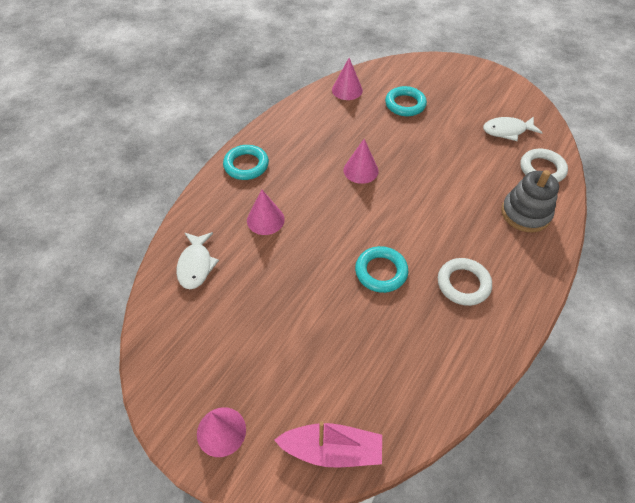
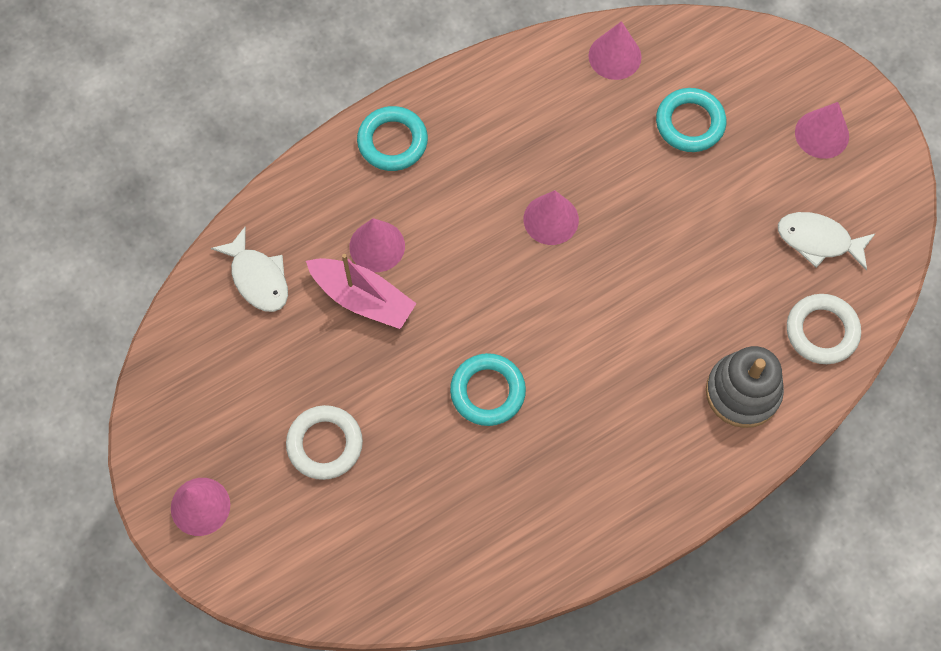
camera: 25 degrees right, 15 degrees up
white fish [176,232,219,289] -> white fish turned 60 degrees counterclockwise [211,227,288,312]
pink boat [274,421,382,468] -> pink boat moved to [306,254,417,329]
white ring [438,258,492,306] -> white ring moved to [286,405,363,480]
none -> pink cone [795,102,849,159]

